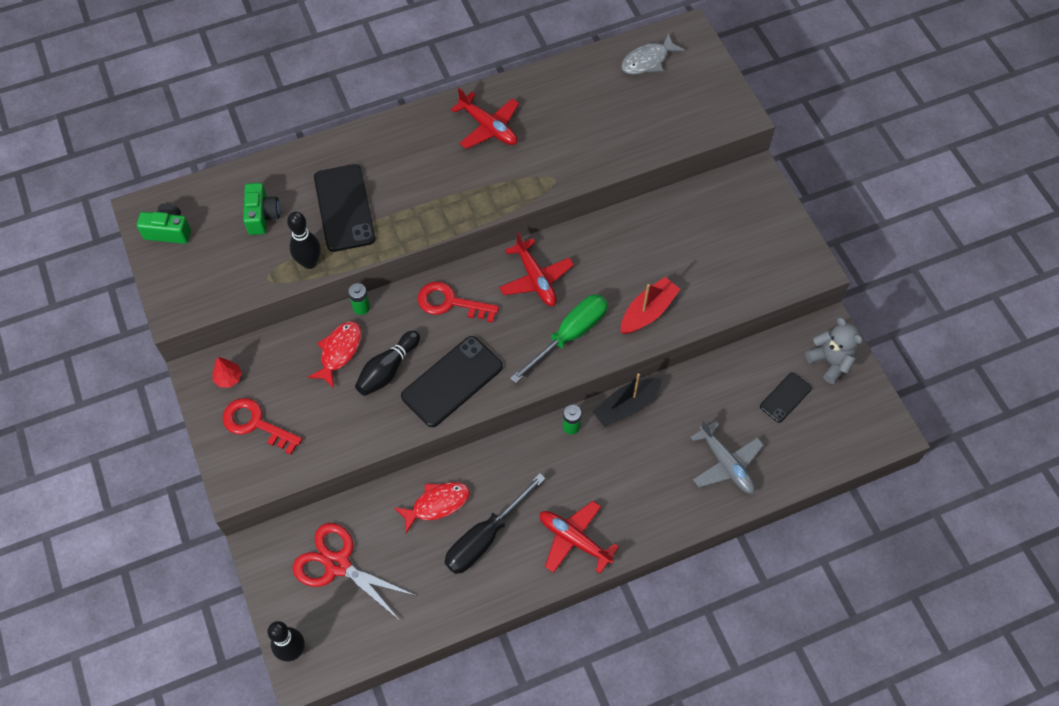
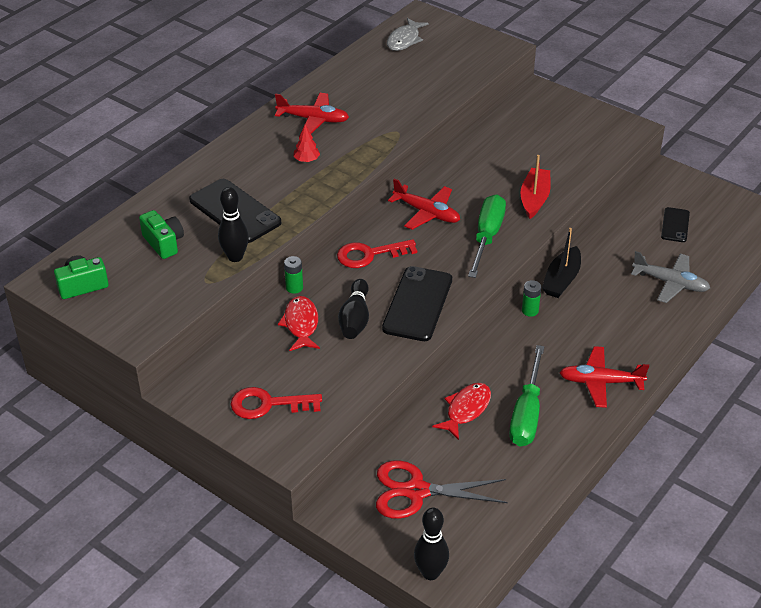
camera: 30 degrees left, 20 degrees down
red tree [213,357,242,388] -> red tree moved to [293,125,320,162]
black screwdriver [445,473,546,574] -> green screwdriver [509,345,544,446]
grey teddy bear [805,317,863,384] -> none

